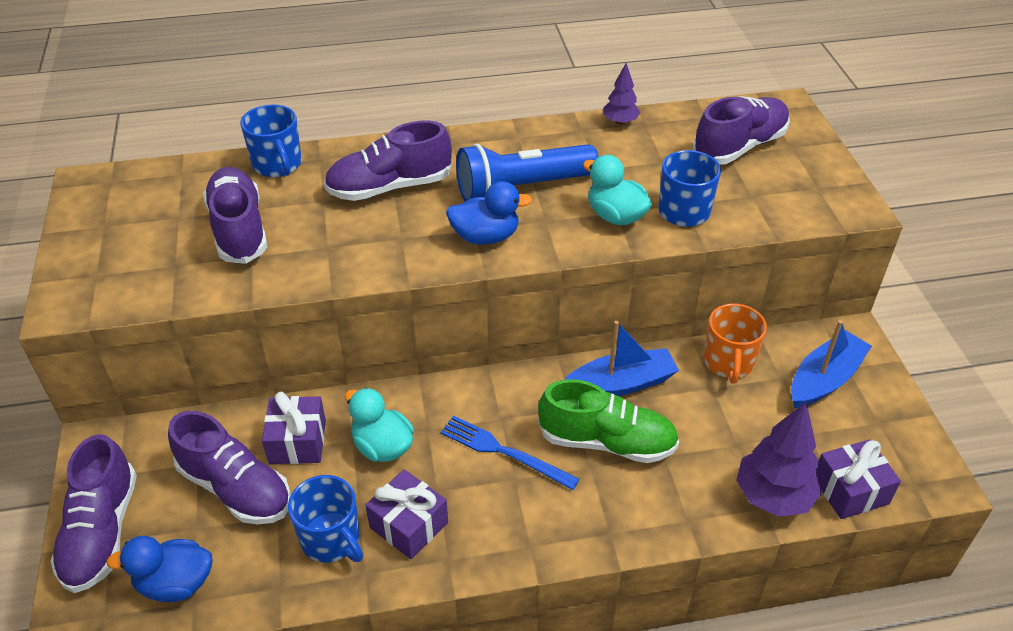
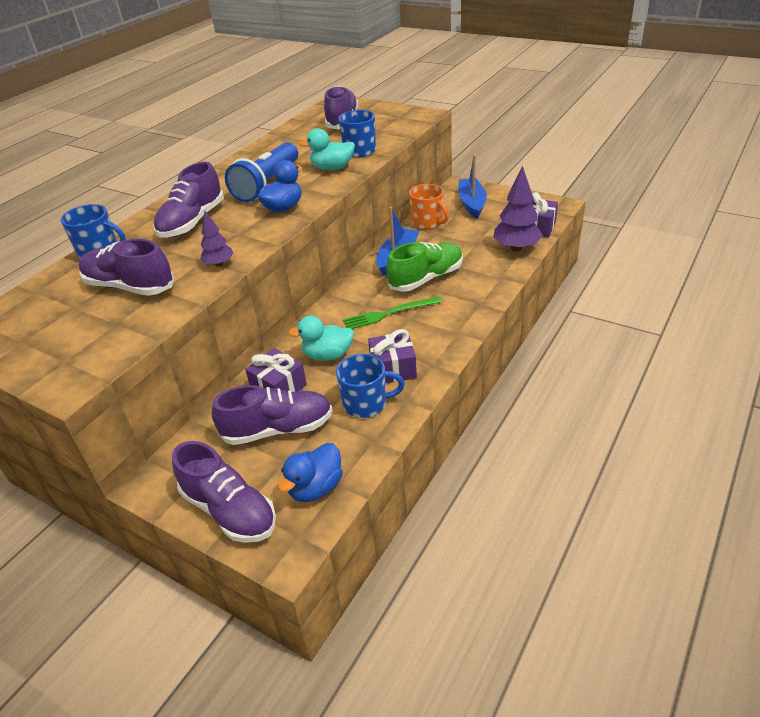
camera: 45 degrees left, 5 degrees down
blue fork [441,416,580,490] -> green fork [343,296,442,329]
purple tree [603,63,640,125] -> purple tree moved to [200,211,234,267]

